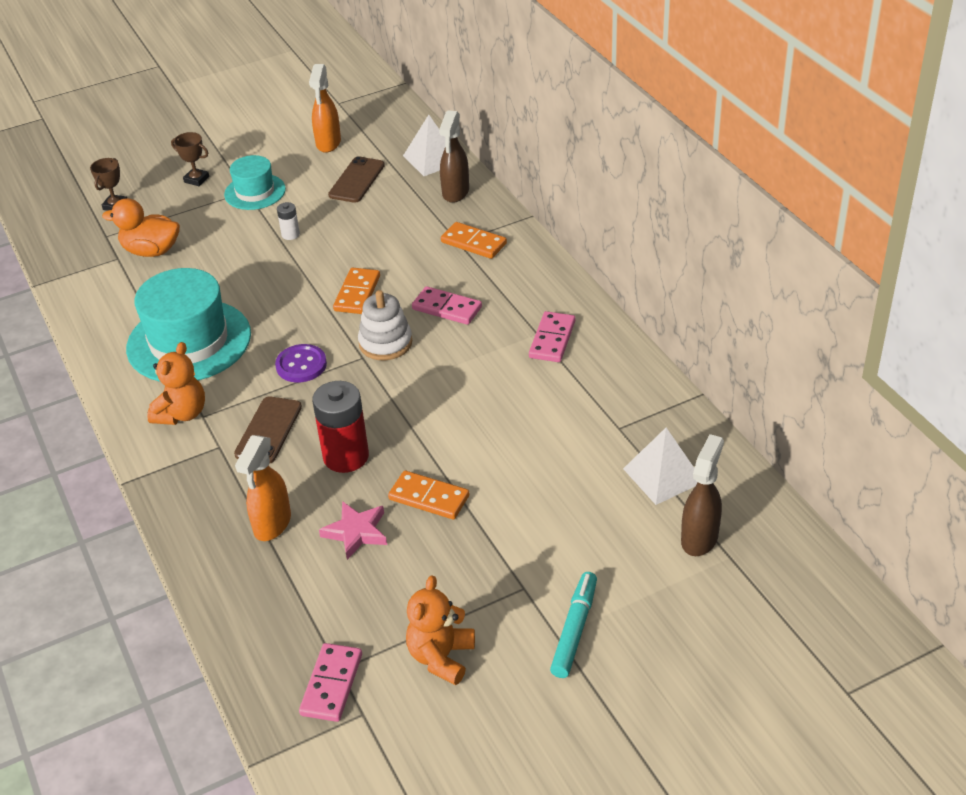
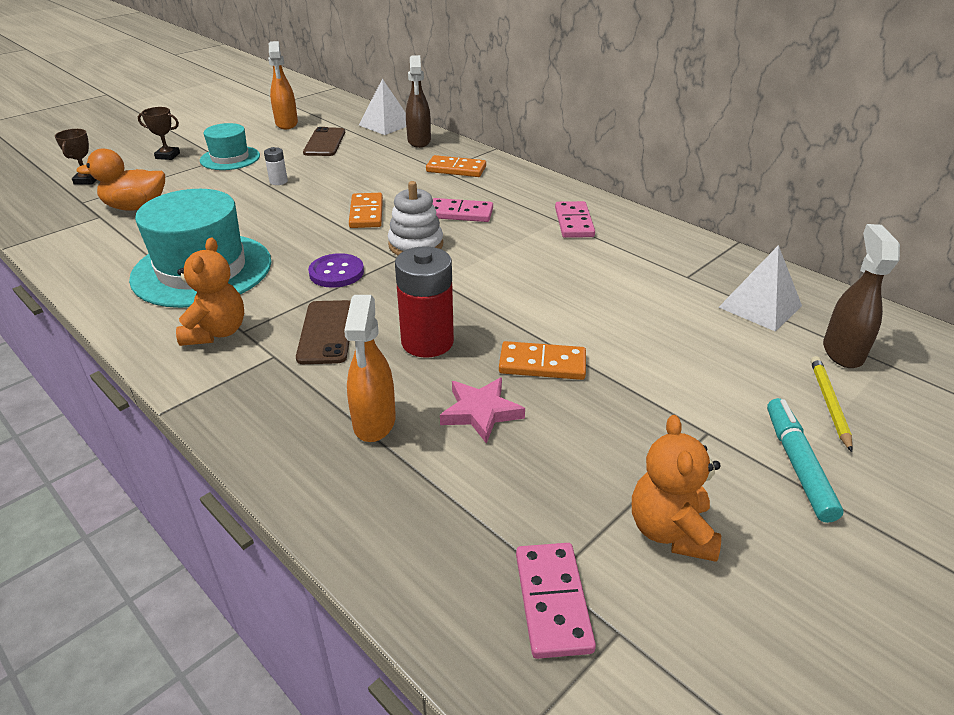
camera: 20 degrees left, 5 degrees down
none -> yellow pencil [811,356,853,452]

